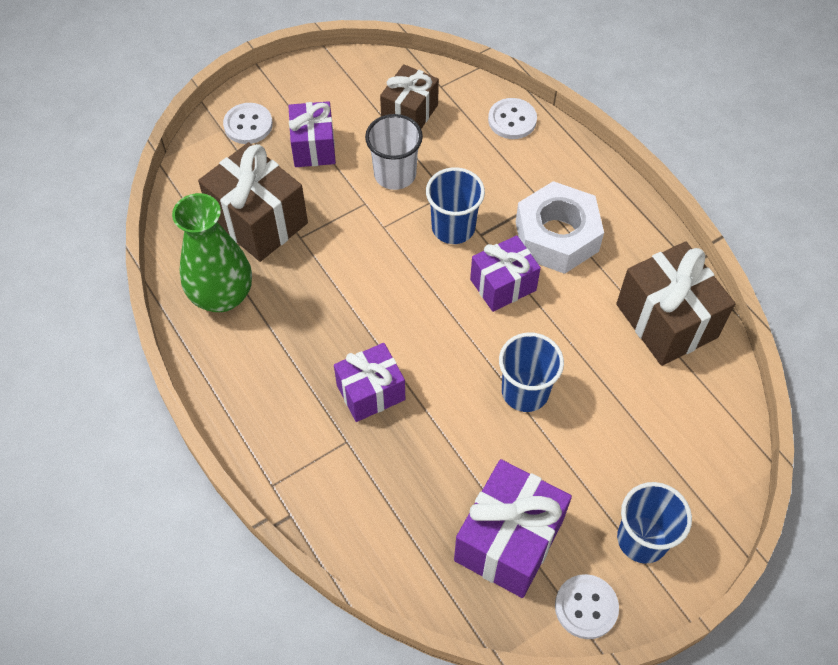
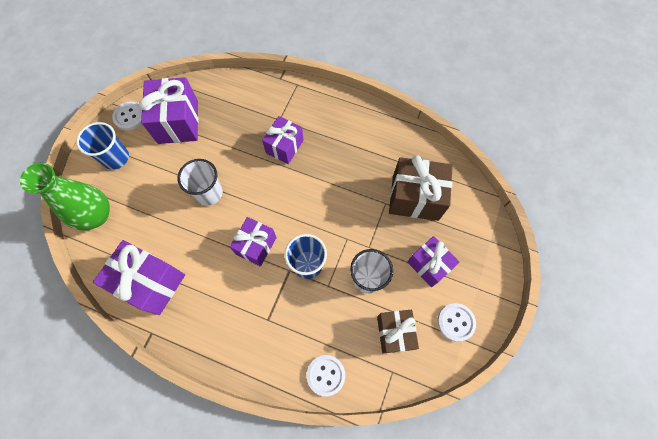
camera: 145 degrees right, 10 degrees up
green vase [172,193,252,312] -> green vase moved to [20,163,110,230]
white button [223,103,273,144] -> white button moved to [438,303,476,342]
blue cup [499,332,564,412] -> white cup [178,159,223,206]
white nut [516,181,604,274] -> none
brown gift [616,241,735,366] -> purple gift [93,240,185,315]

